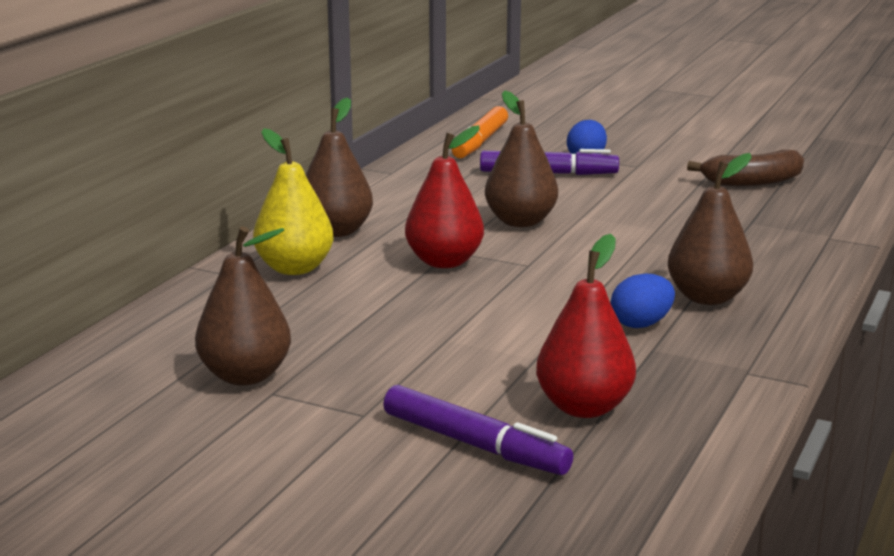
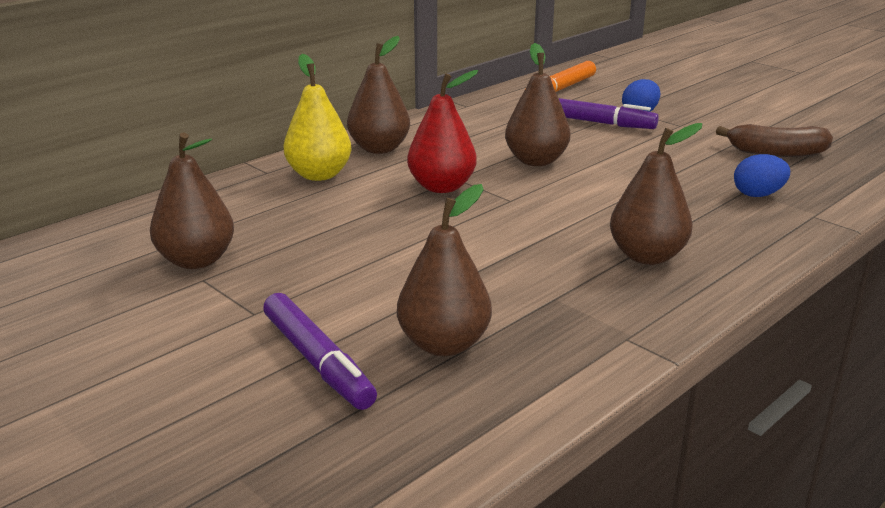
camera: 20 degrees right, 5 degrees up
red pear [536,234,636,418] -> brown pear [397,184,492,356]
blue egg [611,274,675,328] -> blue egg moved to [734,154,790,197]

